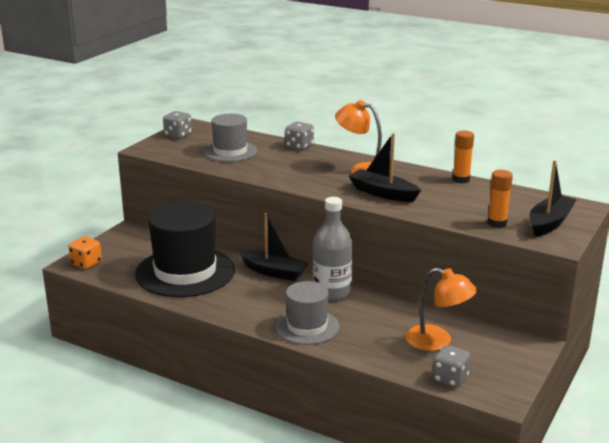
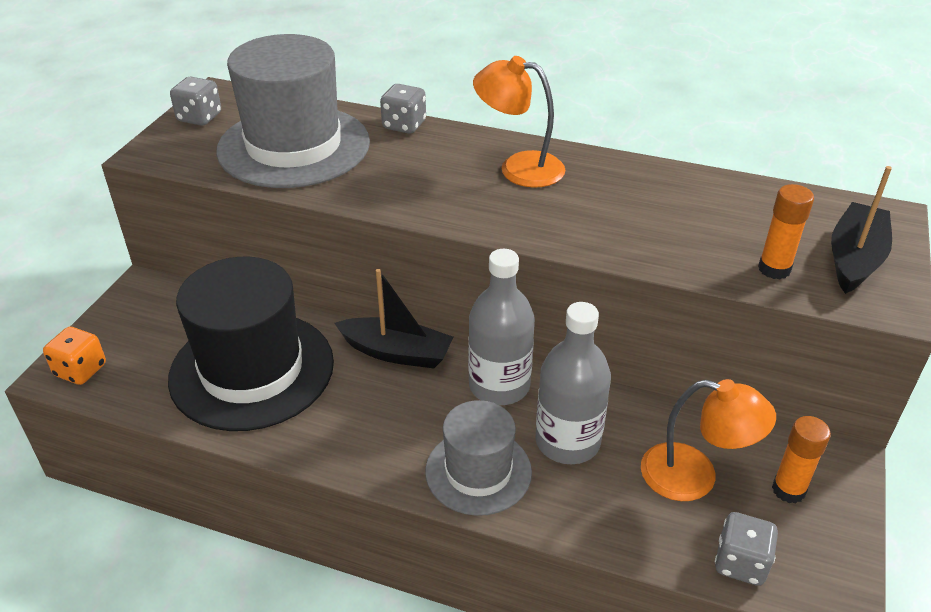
camera: 10 degrees left, 15 degrees up
grey hat [203,114,257,162] -> grey hat [216,34,370,188], size x1.71
black boat [349,133,421,202] -> none
orange glue stick [453,130,474,184] -> orange glue stick moved to [772,416,831,503]
none -> grey bottle [535,302,611,464]

